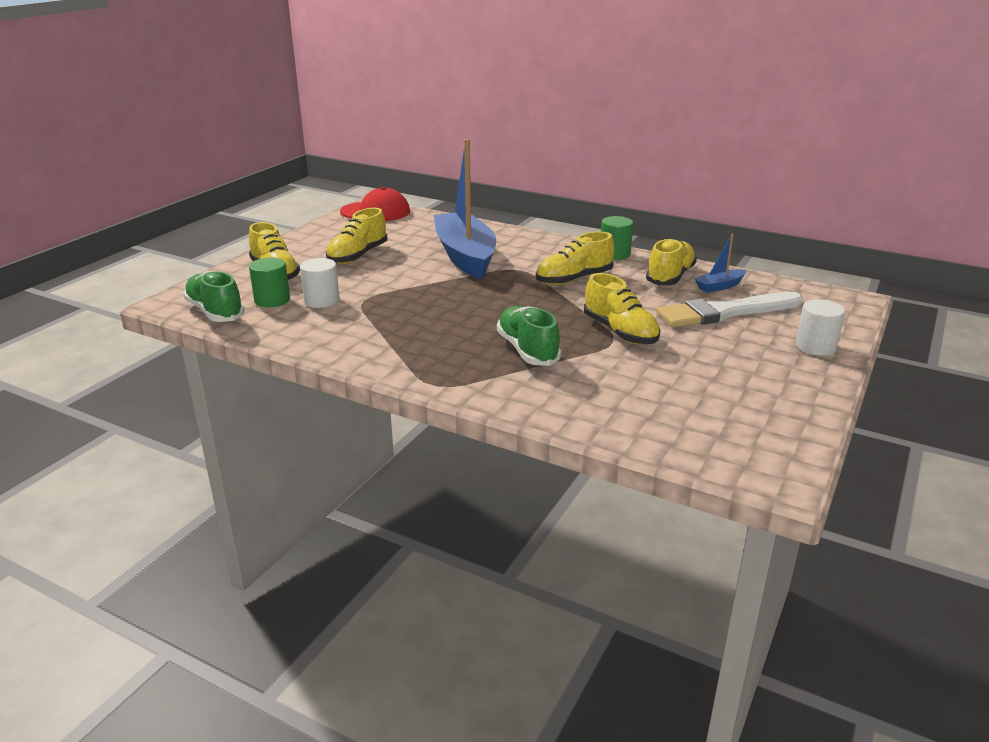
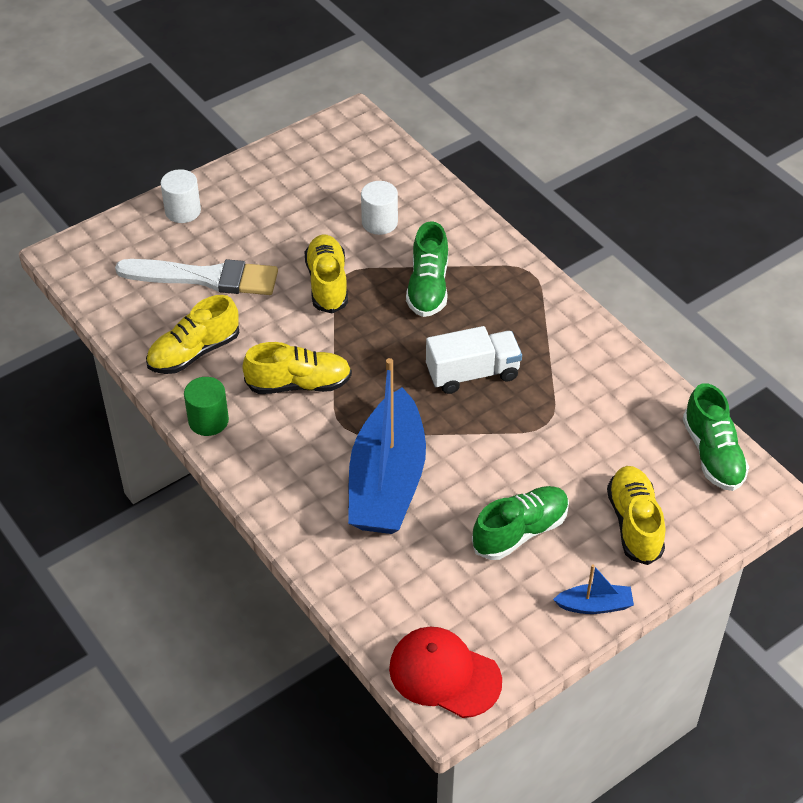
camera: 155 degrees left, 20 degrees up
green cylinder [249,258,290,307] -> none
white cylinder [300,258,340,308] -> white cylinder moved to [361,181,398,235]
yellow shoe [326,208,388,264] -> green shoe [472,486,569,560]
blue boat [694,234,746,293] -> blue boat moved to [553,564,634,614]
none -> white truck [426,326,522,394]

